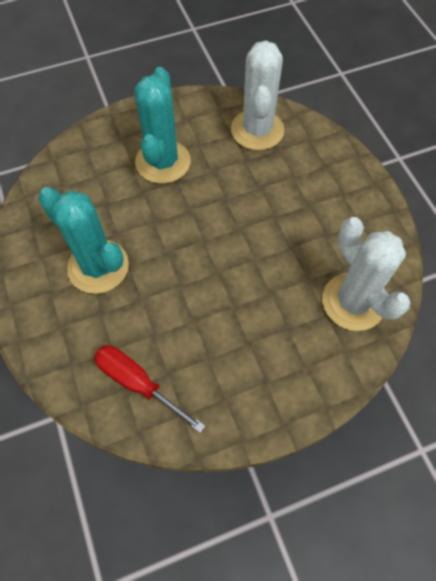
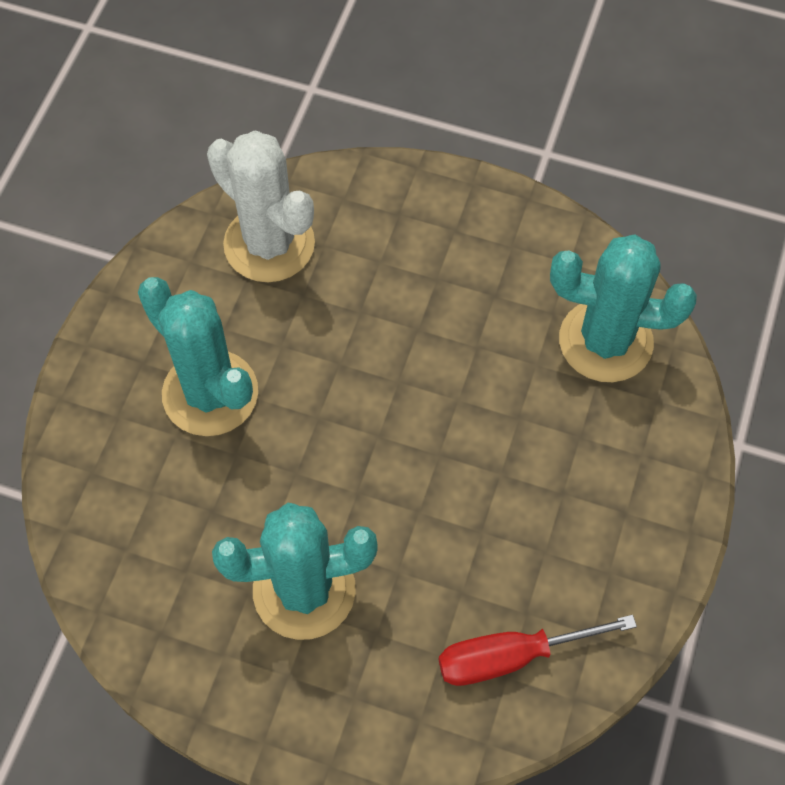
camera: 50 degrees left, 0 degrees up
white cactus [322,217,411,331] -> turquoise cactus [550,235,697,382]

